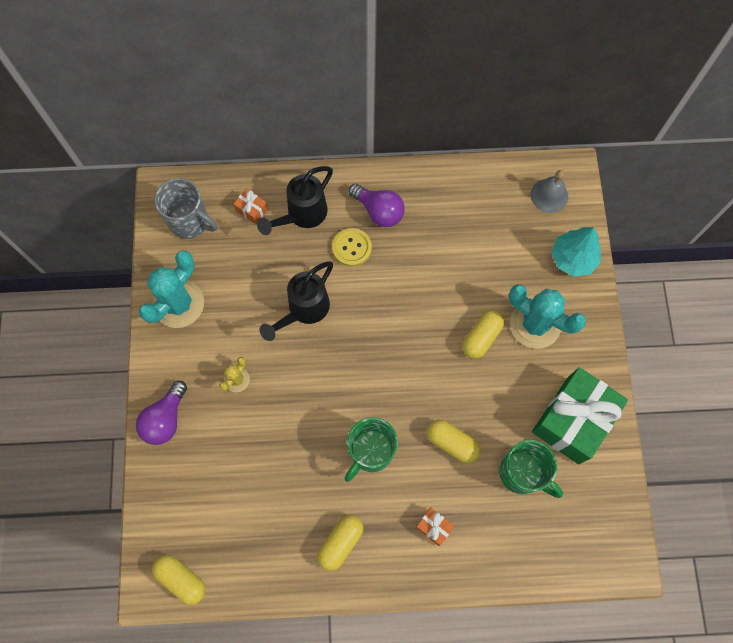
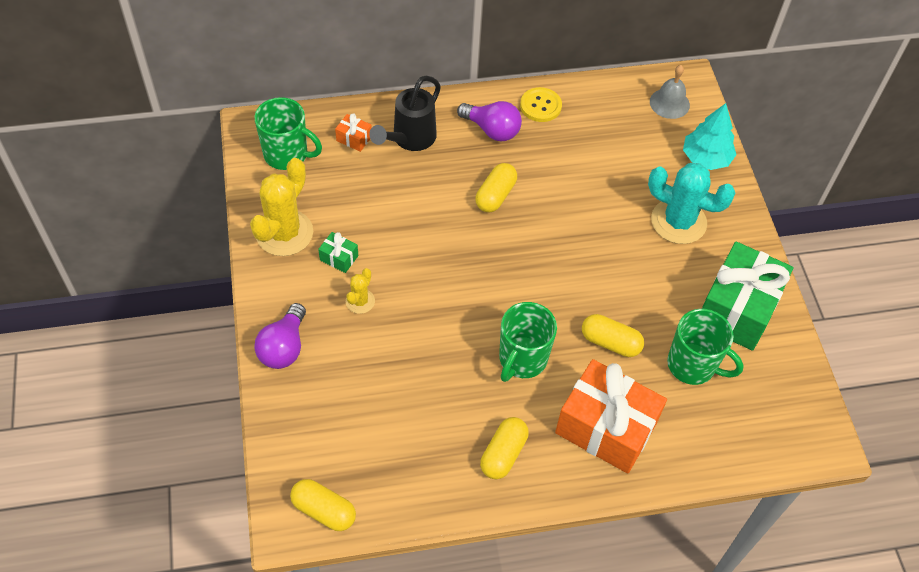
camera: 10 degrees left, 15 degrees down
turquoise cactus [138,250,204,328] -> yellow cactus [250,158,313,256]
grey mug [154,178,217,239] -> green mug [254,97,322,170]
black watering can [259,261,333,341] -> none
yellow button [332,228,372,266] -> yellow button moved to [520,87,562,122]
orange gift [416,508,454,546] -> orange gift [555,359,667,473], size x2.47
yellow capsule [462,310,504,359] -> yellow capsule moved to [475,163,517,212]
none -> green gift [318,232,358,273]

